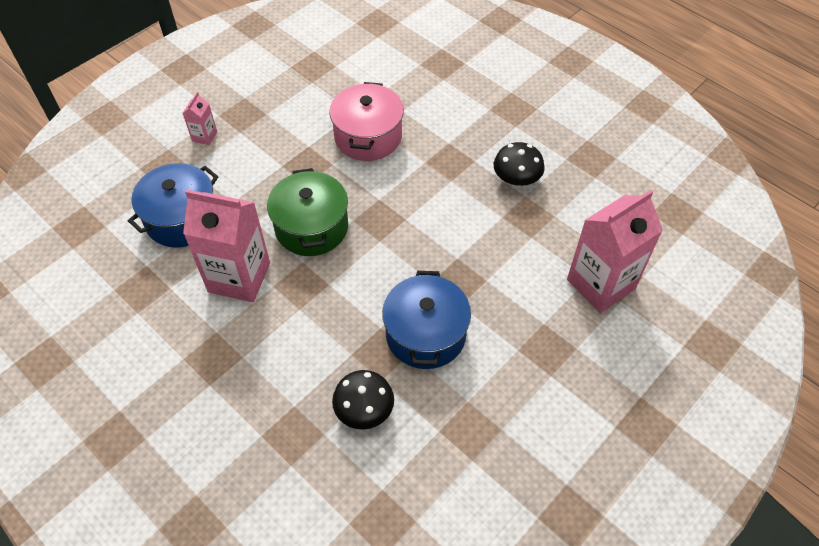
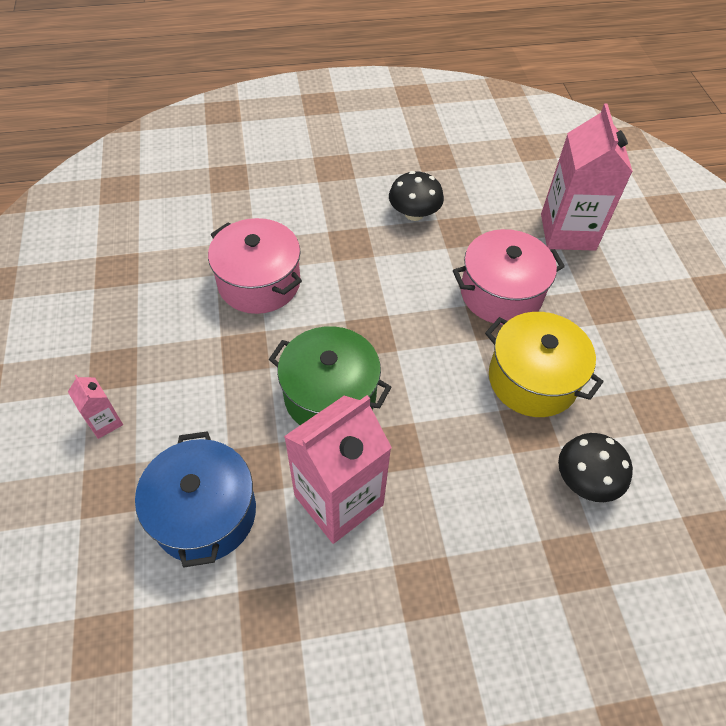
camera: 55 degrees left, 0 degrees up
blue pot [382,271,471,369] -> yellow pot [485,312,604,417]
none -> pink pot [453,229,565,325]

